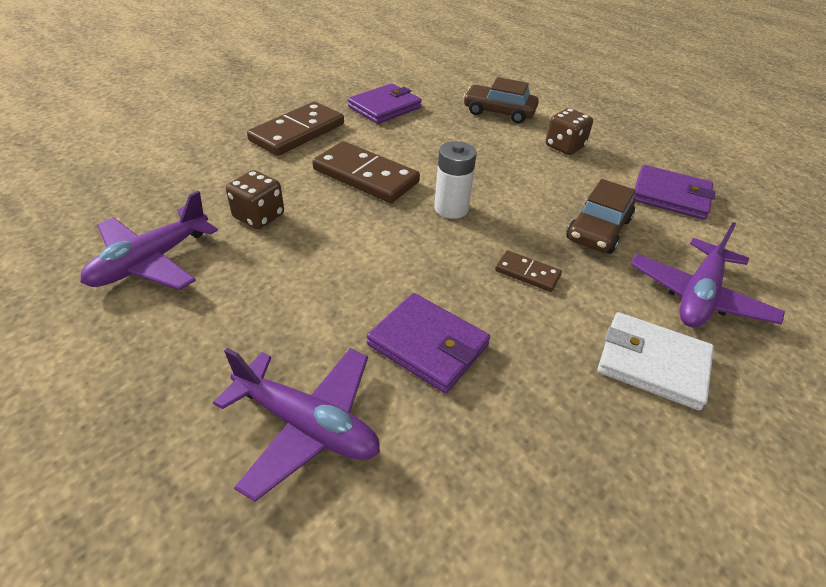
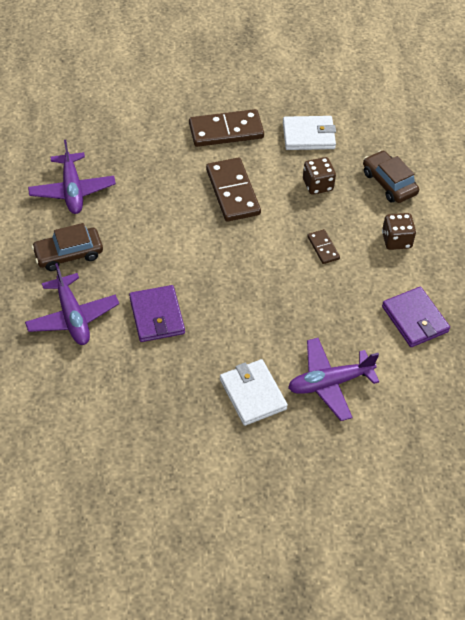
camera: 40 degrees right, 10 degrees up
purple plane [80,191,218,290] -> purple plane turned 90 degrees counterclockwise [28,140,116,214]
brown dice [226,170,284,229] -> brown dice moved to [303,157,336,195]
purple wallet [348,83,422,124] -> white wallet [283,116,336,150]
white battery [434,141,477,219] -> none
brown domino [495,250,562,292] -> brown domino moved to [307,229,340,264]
brown car [566,179,636,254] -> brown car moved to [32,223,103,271]

